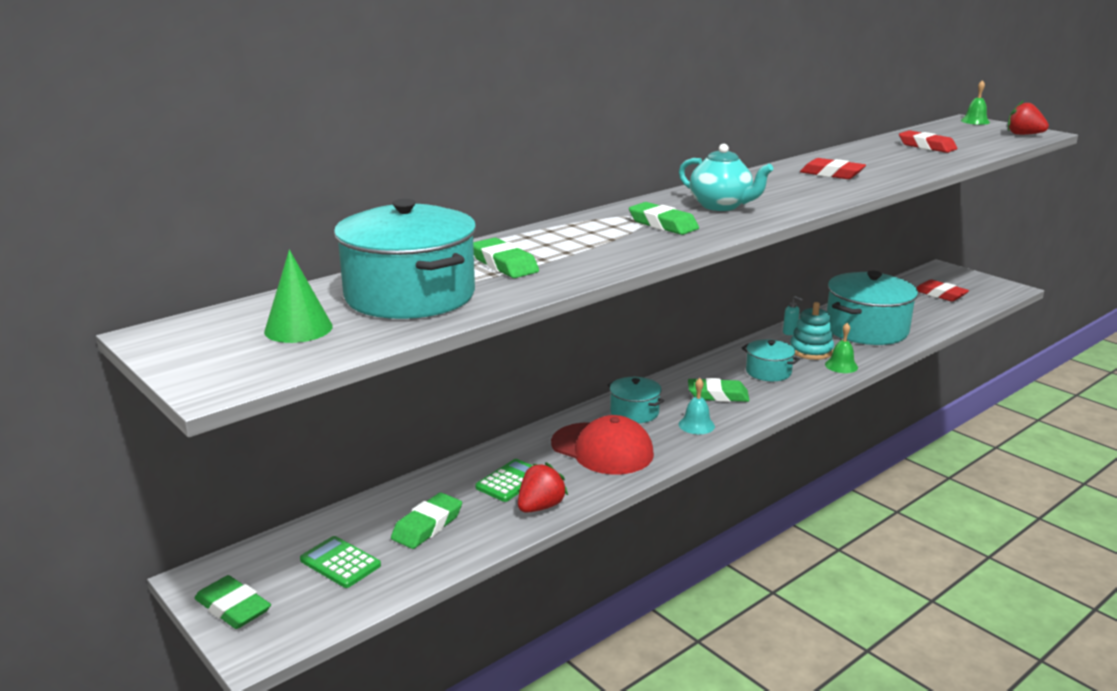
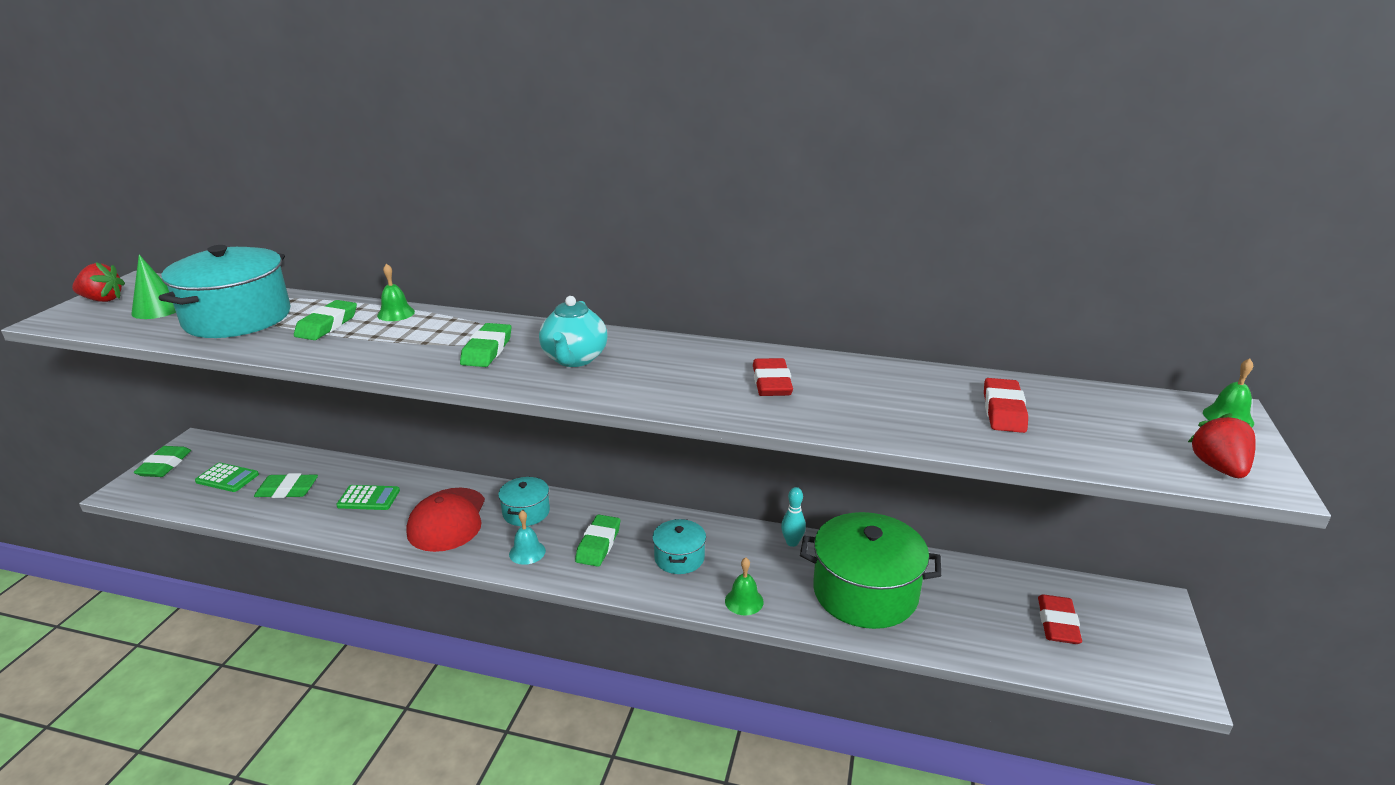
camera: 55 degrees right, 5 degrees up
green calculator [300,536,381,588] -> green calculator turned 105 degrees clockwise [195,462,259,492]
red strawberry [518,462,568,513] -> red strawberry moved to [72,262,125,302]
green eraser [688,378,750,402] -> green eraser turned 45 degrees clockwise [575,514,620,567]
turquoise soap dispenser [783,296,803,335] -> turquoise bowling pin [781,487,806,547]
turquoise stacking toy [790,302,834,360] -> none
turquoise pot [827,271,918,345] -> green pot [800,512,941,629]
none -> green bell [377,264,415,321]

